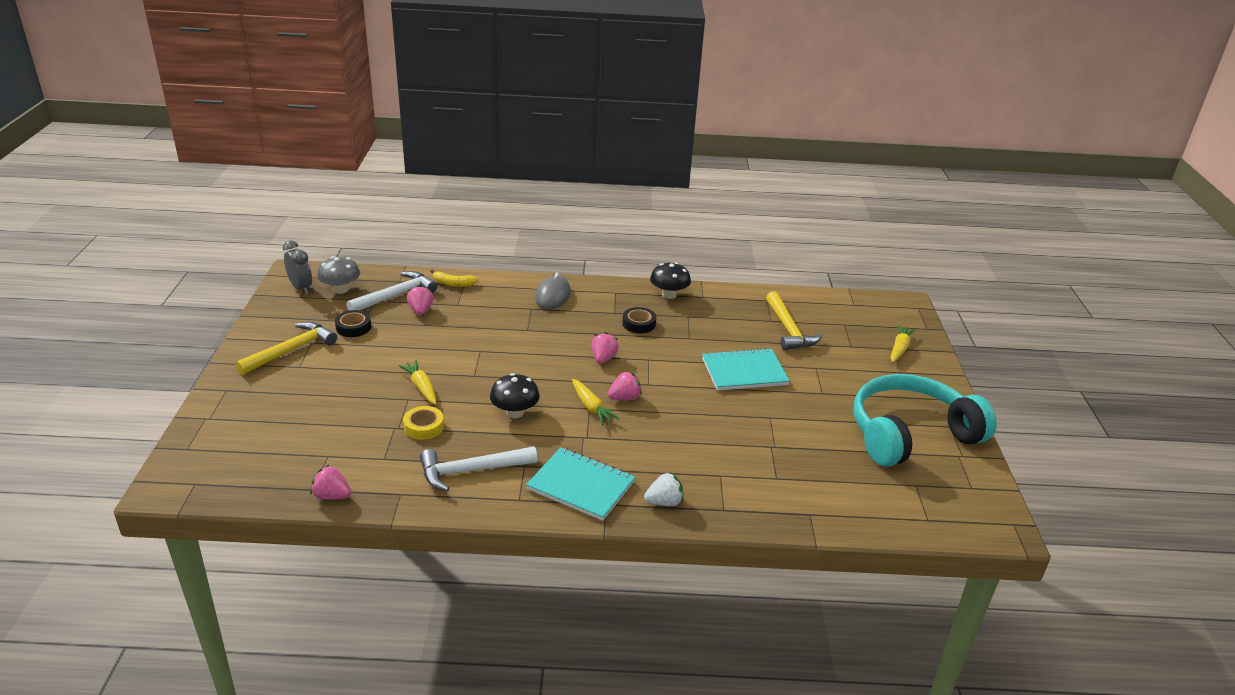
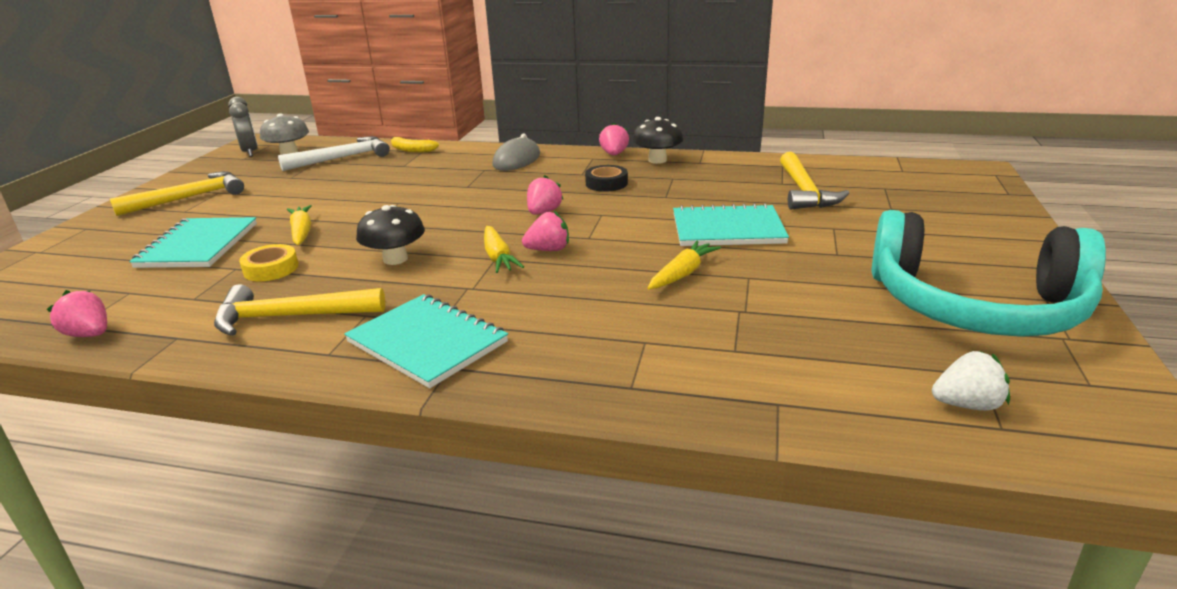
camera: 15 degrees right, 5 degrees down
black tape [335,310,371,337] -> none
pink strawberry [407,285,433,315] -> pink strawberry moved to [599,123,629,155]
white hammer [420,446,537,492] -> yellow hammer [214,284,385,336]
white strawberry [644,472,683,506] -> white strawberry moved to [932,351,1010,411]
turquoise headphones [853,374,997,467] -> turquoise headphones turned 150 degrees counterclockwise [872,210,1106,337]
yellow carrot [891,325,916,362] -> yellow carrot moved to [648,241,721,289]
none -> turquoise notebook [129,217,257,268]

